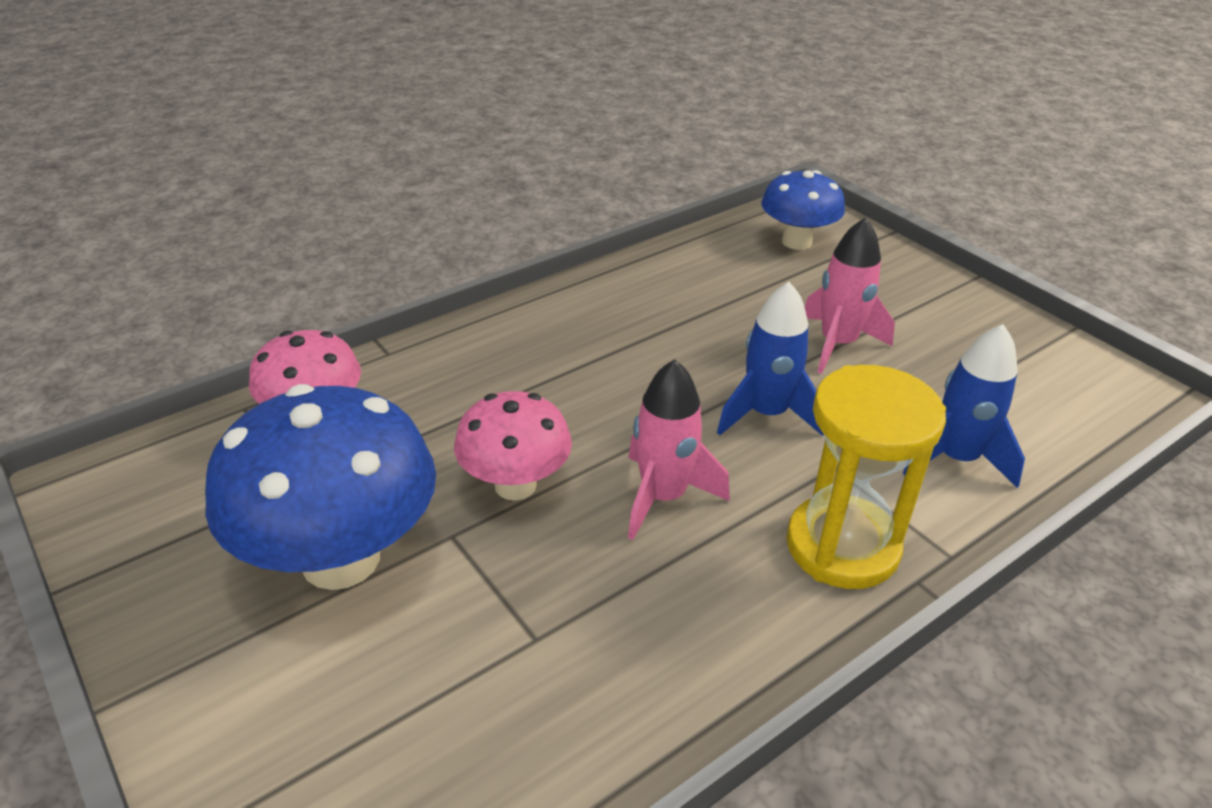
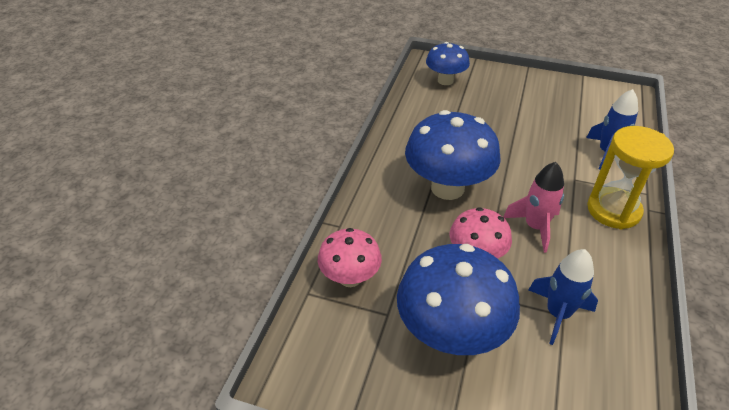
camera: 35 degrees left, 5 degrees up
blue rocket [717,282,824,436] -> blue rocket moved to [529,249,598,345]
pink rocket [805,217,895,374] -> none
none -> blue mushroom [405,110,501,200]

